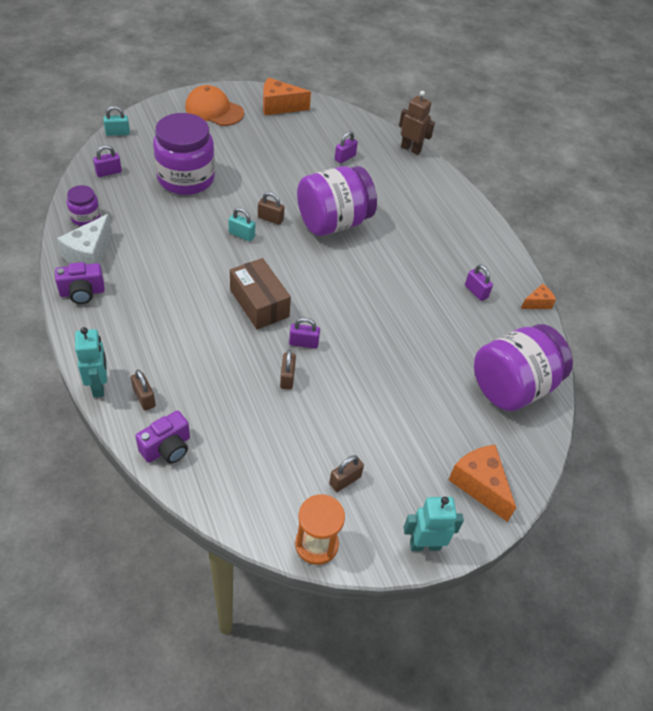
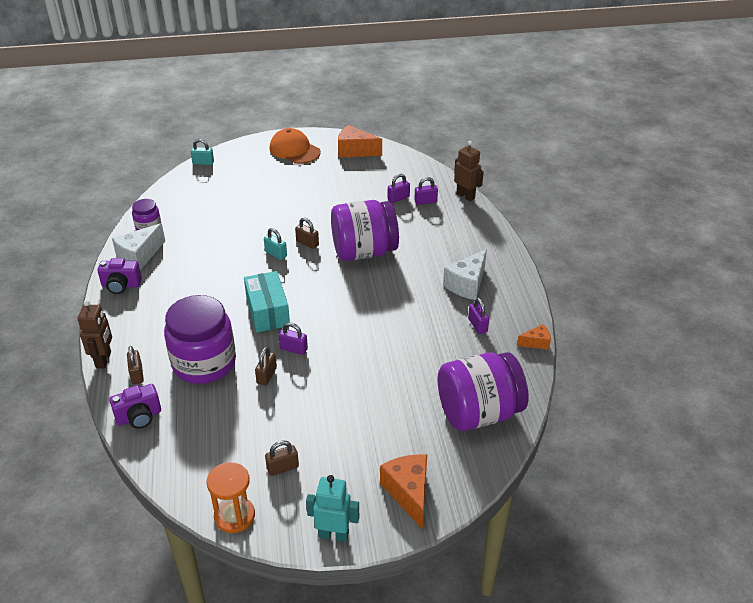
camera: 20 degrees right, 10 degrees down
turquoise robot [75,327,107,397] -> brown robot [78,300,112,369]
purple padlock [93,145,122,177] -> purple padlock moved to [414,177,438,205]
purple jar [153,113,215,195] -> purple jar moved to [164,295,236,384]
brown box [230,258,291,329] -> turquoise box [244,271,290,332]
none -> white cheese [443,249,487,300]

